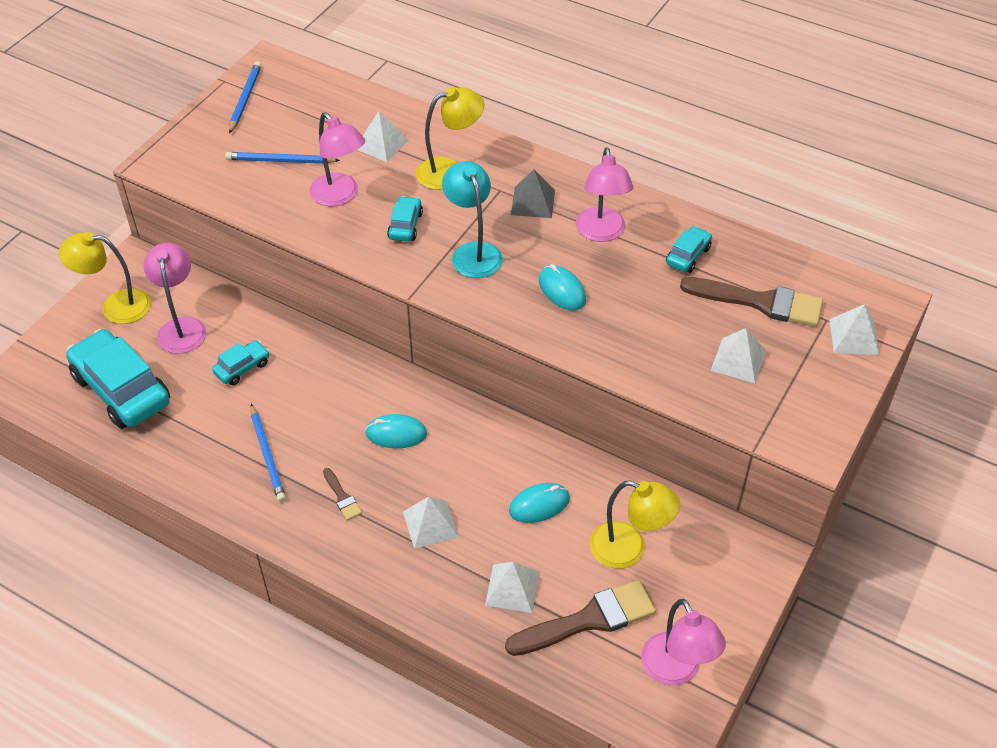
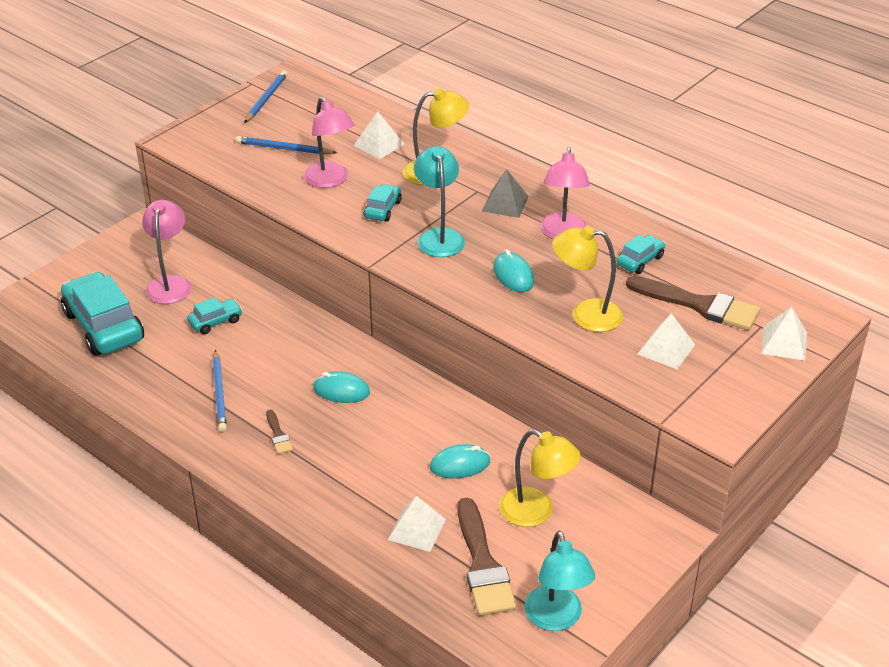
camera: 10 degrees right, 10 degrees down
yellow lamp [59,232,151,324] -> yellow lamp moved to [553,226,623,332]
white pyramid [403,497,459,549] -> none
brown brush [505,580,656,656] -> brown brush turned 90 degrees clockwise [457,498,517,616]
pink lamp [641,599,726,685] -> turquoise lamp [524,531,595,631]

